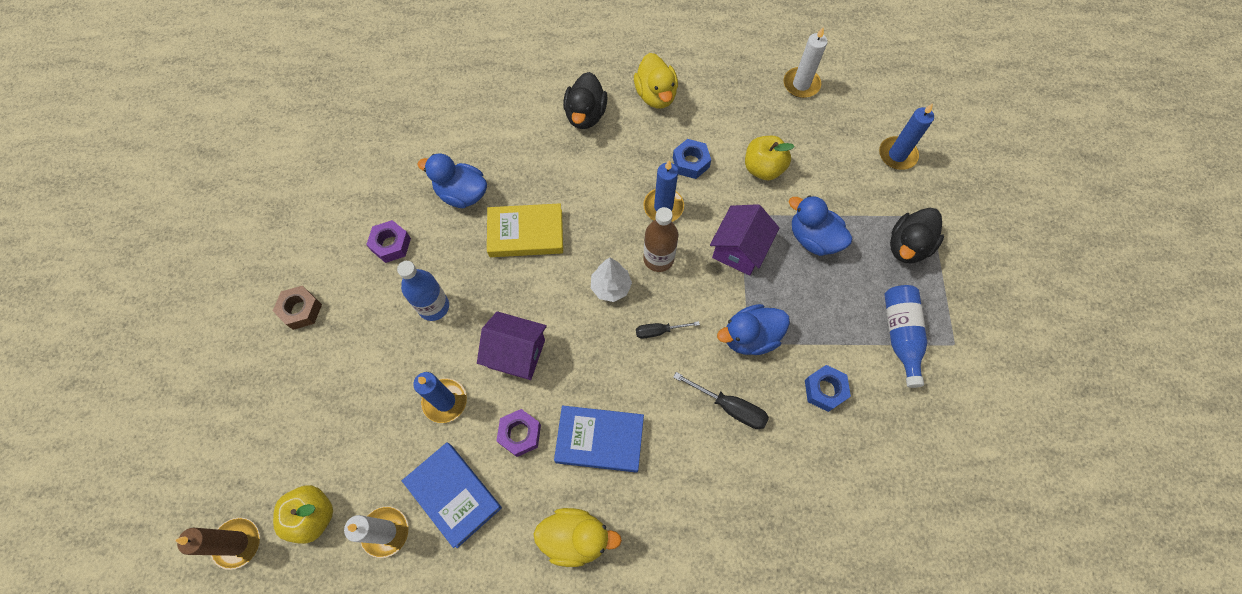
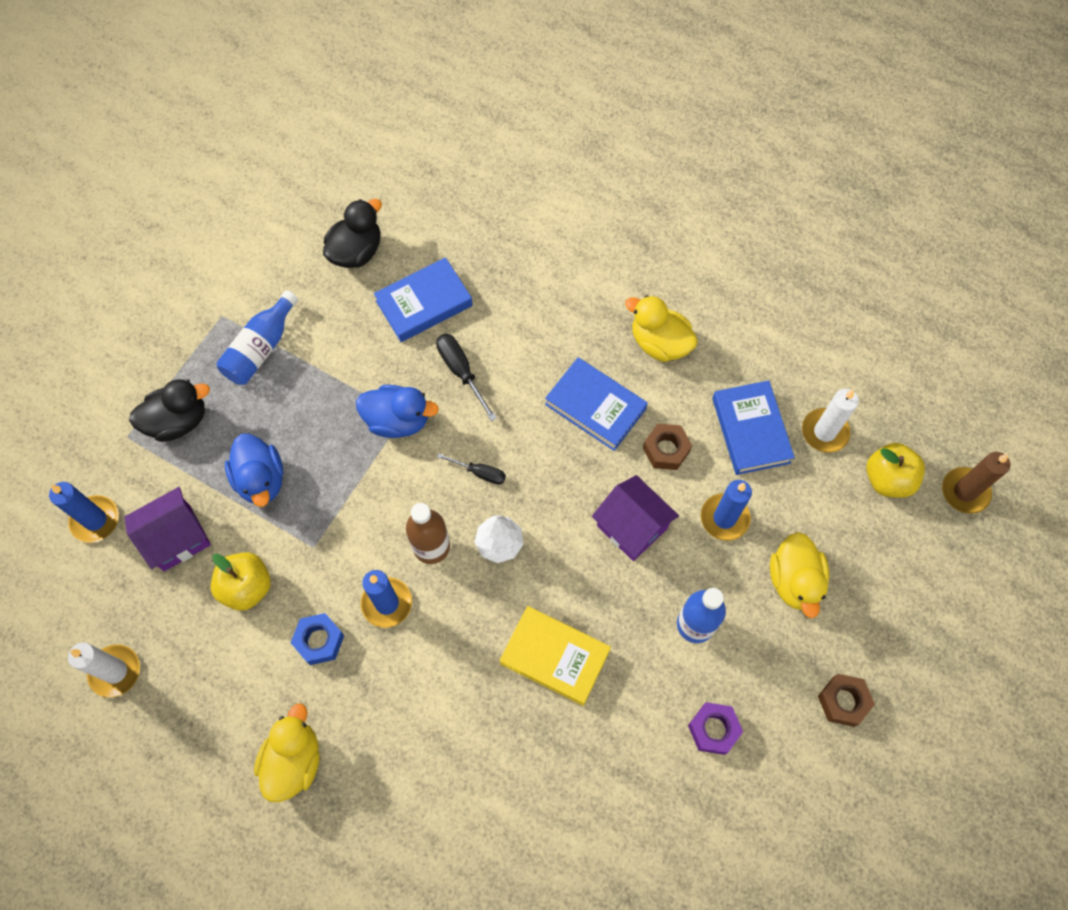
camera: 150 degrees left, 0 degrees up
blue duck [418,153,487,208] -> none
purple nut [497,409,541,457] -> brown nut [643,423,692,470]
black duck [563,72,608,129] -> black duck moved to [323,199,382,268]
purple house [710,204,779,276] -> purple house moved to [125,487,211,571]
blue nut [805,365,851,412] -> none
none -> blue book [374,257,473,342]
none -> yellow duck [770,532,829,618]

